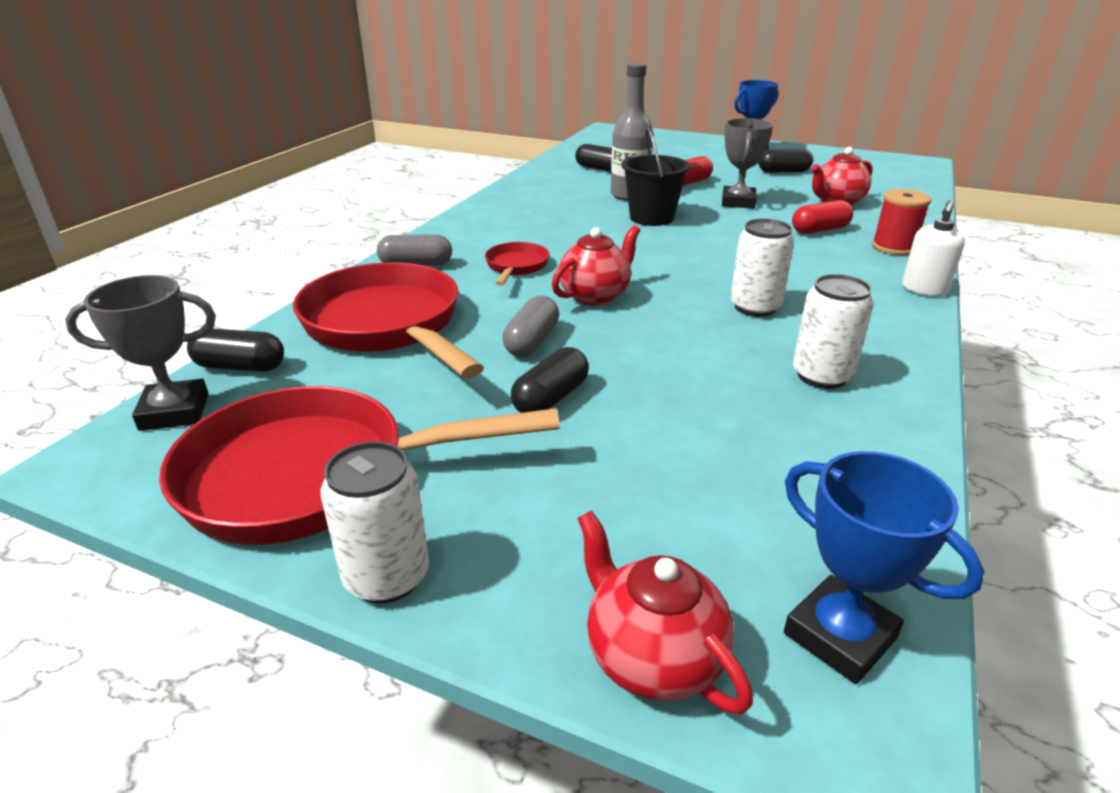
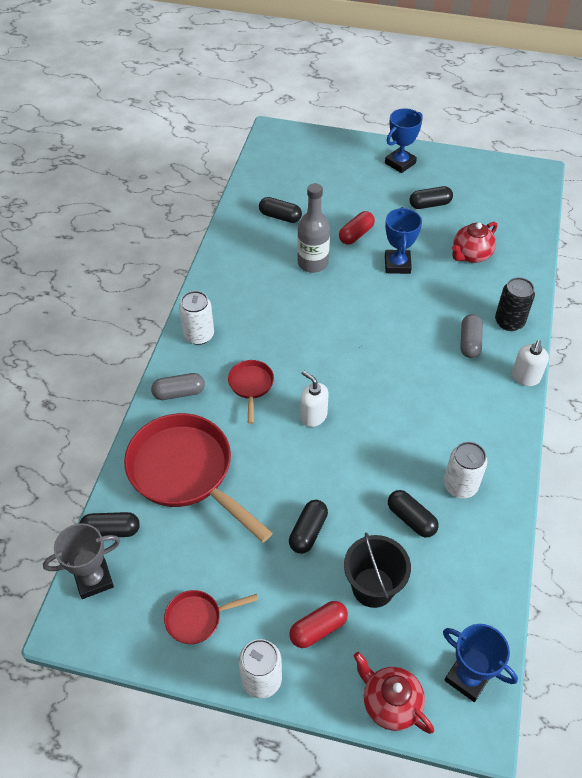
camera: 10 degrees left, 20 degrees up
red pan [159,386,560,545] -> red pan [164,590,258,644], size x0.47
grey capsule [502,296,559,357] -> grey capsule moved to [460,314,483,358]
red teapot [552,225,640,306] -> white soap dispenser [300,371,329,427]
black bucket [621,127,690,226] -> black bucket moved to [344,532,411,608]
grey trophy [722,118,773,209] -> blue trophy [385,207,422,274]
white can [730,219,794,317] -> white can moved to [179,291,214,345]
red capsule [792,200,853,234] -> red capsule moved to [289,601,348,648]
red spool [872,189,931,255] -> black can [495,277,535,331]
none -> black capsule [388,490,439,538]

